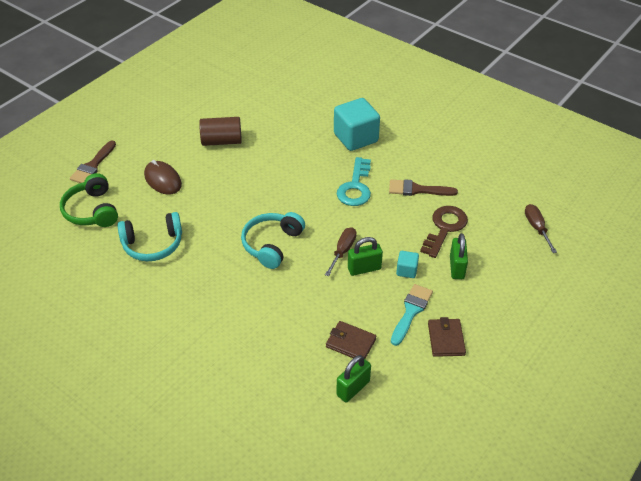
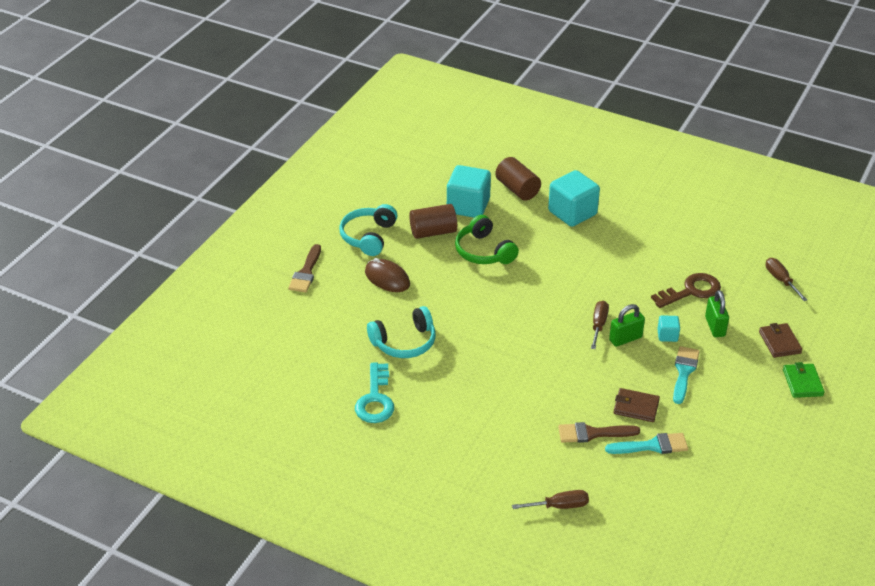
camera: 10 degrees left, 5 degrees down
green headphones [60,173,118,227] -> green headphones moved to [455,215,519,264]
turquoise headphones [241,212,305,269] -> turquoise headphones moved to [339,204,398,256]
green padlock [336,355,371,402] -> turquoise brush [605,433,688,454]
turquoise key [337,157,371,206] -> turquoise key moved to [355,363,394,423]
brown brush [389,179,458,196] -> brown brush moved to [558,422,640,443]
brown key [420,206,468,258] -> brown key turned 45 degrees clockwise [651,273,721,308]
brown wallet [428,317,466,357] -> brown wallet moved to [759,323,803,358]
none -> turquoise cube [447,165,491,218]
none -> brown cylinder [495,157,541,201]
none -> brown screwdriver [512,490,589,509]
none -> green wallet [783,362,825,398]

